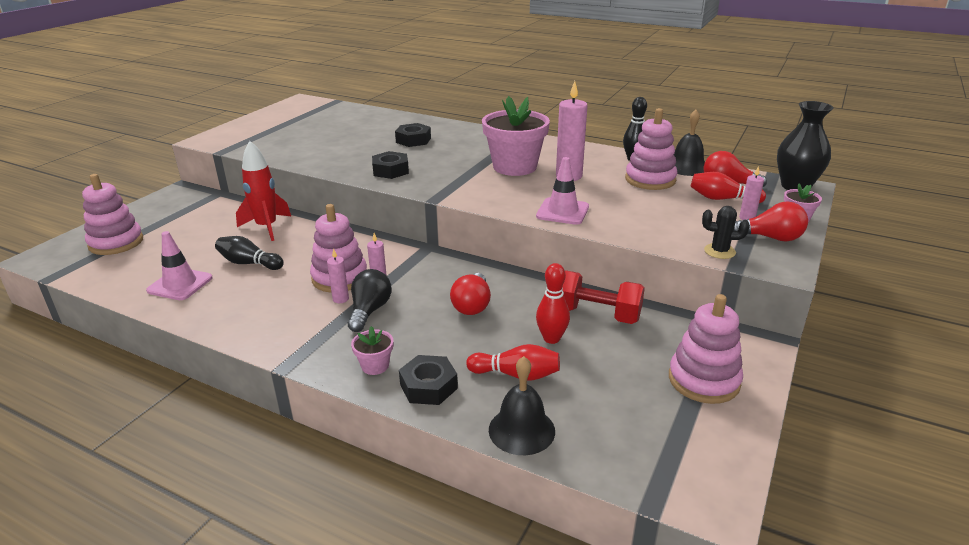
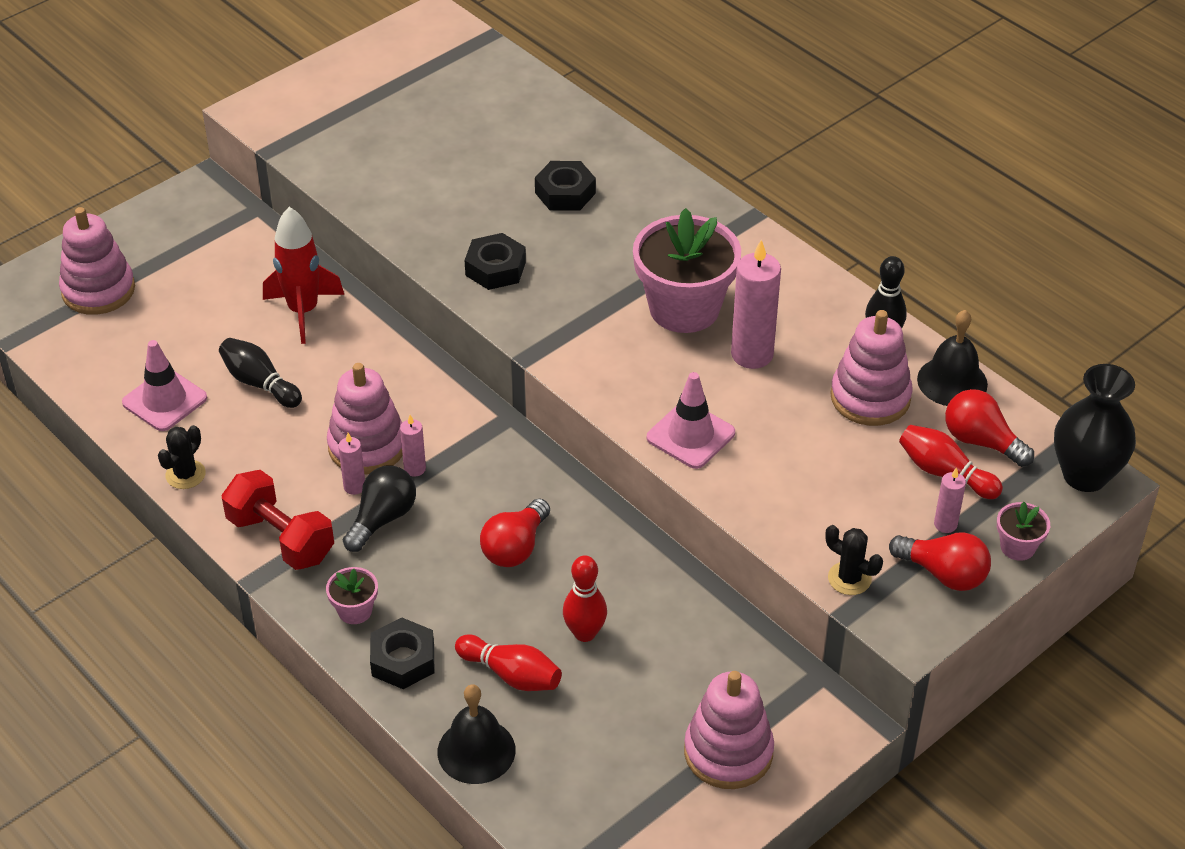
camera: 20 degrees right, 15 degrees up
red dumbbell [562,270,645,324] -> red dumbbell moved to [221,470,334,570]
none -> black cactus [158,425,206,489]

